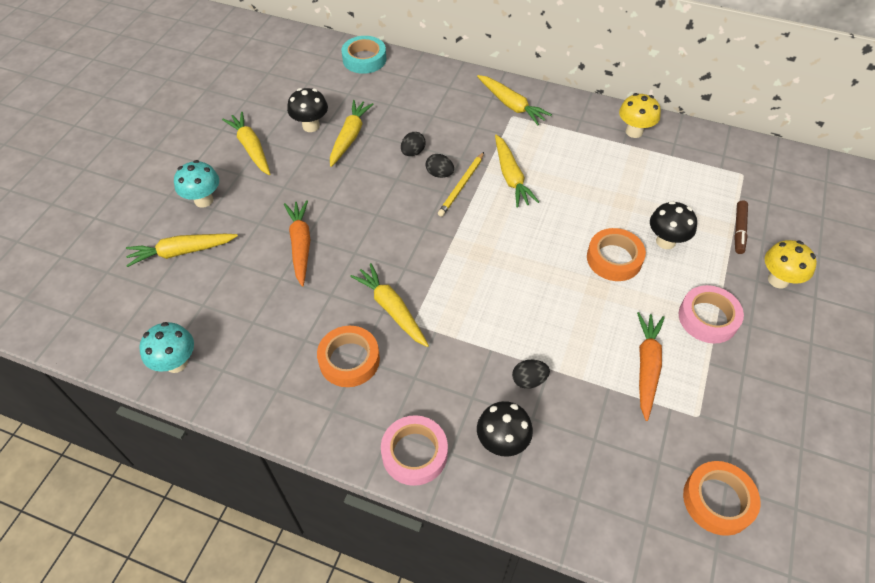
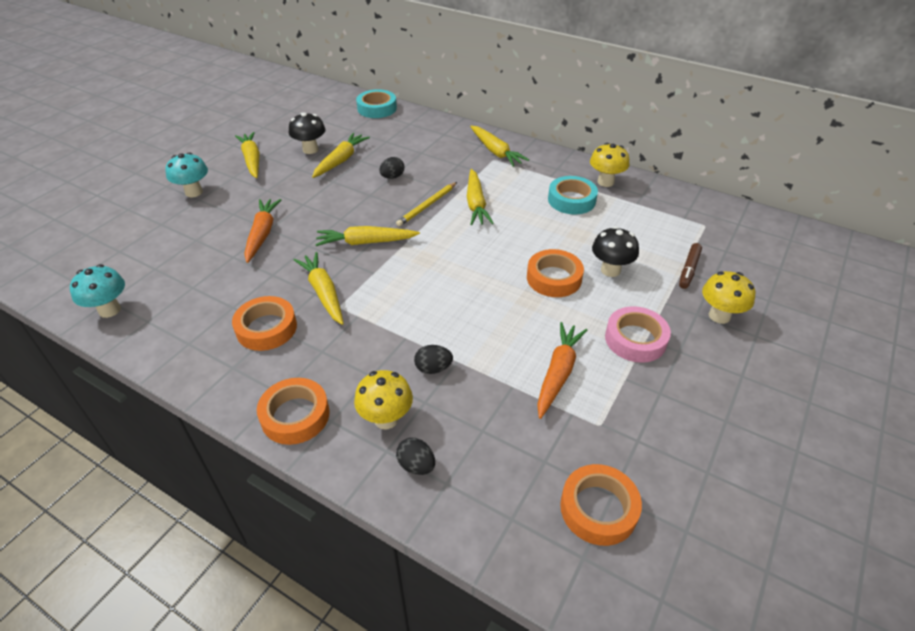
camera: 10 degrees right, 10 degrees down
yellow carrot [126,234,238,267] -> yellow carrot moved to [315,226,420,246]
pink tape [381,415,448,486] -> orange tape [257,378,330,445]
black egg [426,154,454,178] -> black egg moved to [396,438,435,475]
black mushroom [477,401,533,456] -> yellow mushroom [354,370,413,429]
none -> turquoise tape [548,176,598,215]

